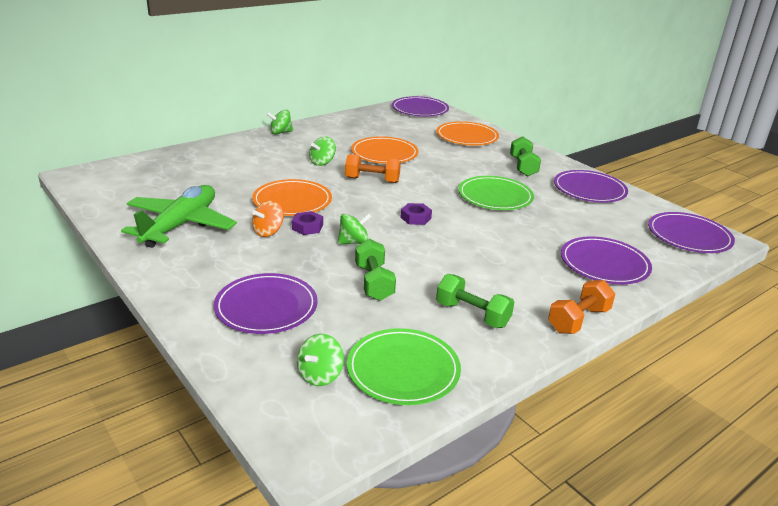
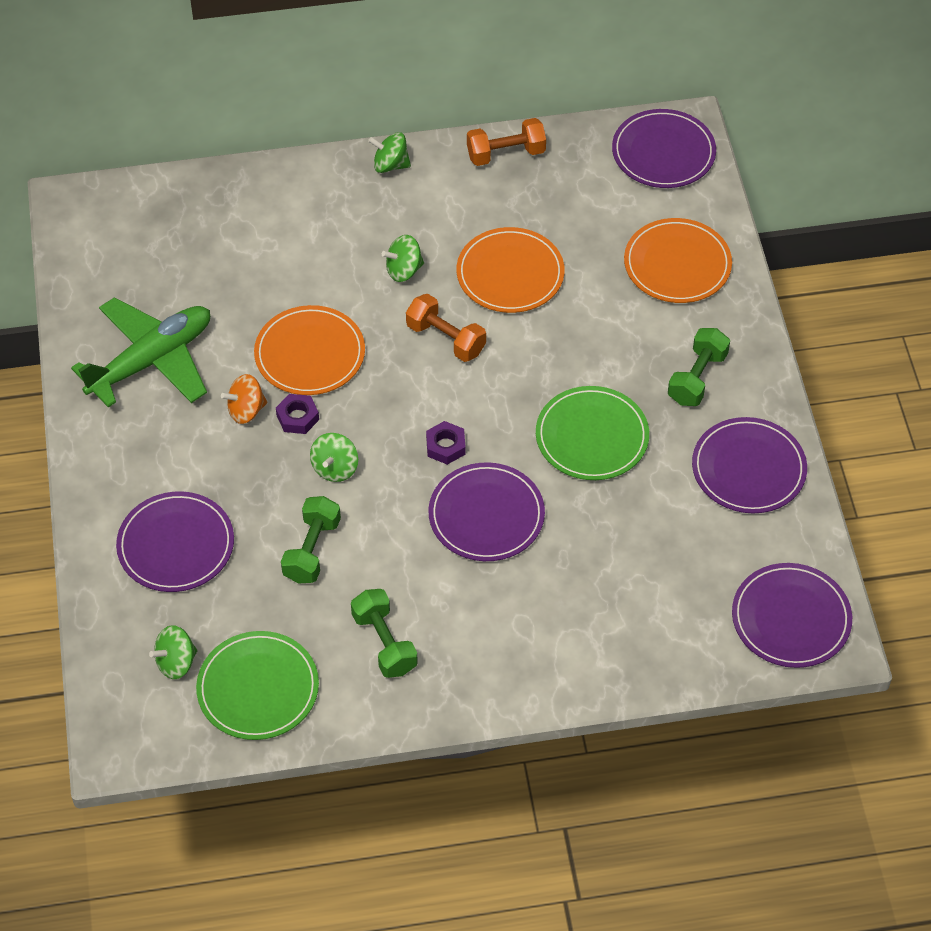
camera: 30 degrees right, 25 degrees up
green spinning top [338,213,372,244] -> green spinning top turned 105 degrees clockwise [310,433,358,482]
orange dumbbell [548,280,615,334] -> orange dumbbell moved to [467,118,546,166]
purple plate [561,236,652,284] -> purple plate moved to [429,462,545,561]

